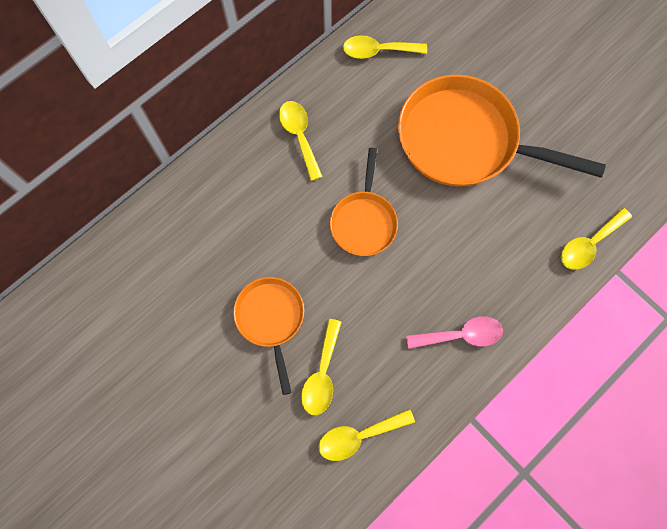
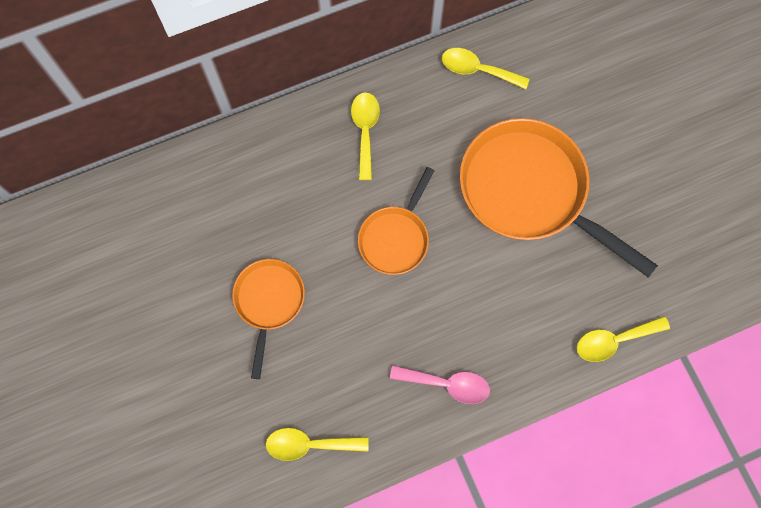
camera: 20 degrees right, 0 degrees up
yellow spoon [301,319,342,415] -> none

